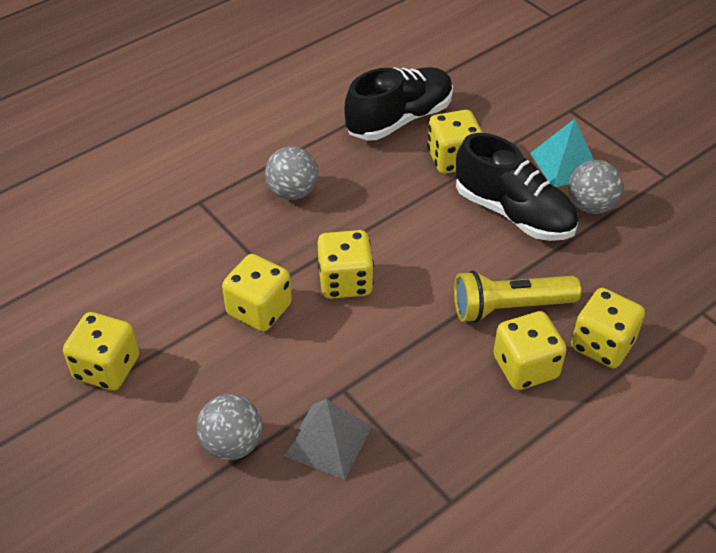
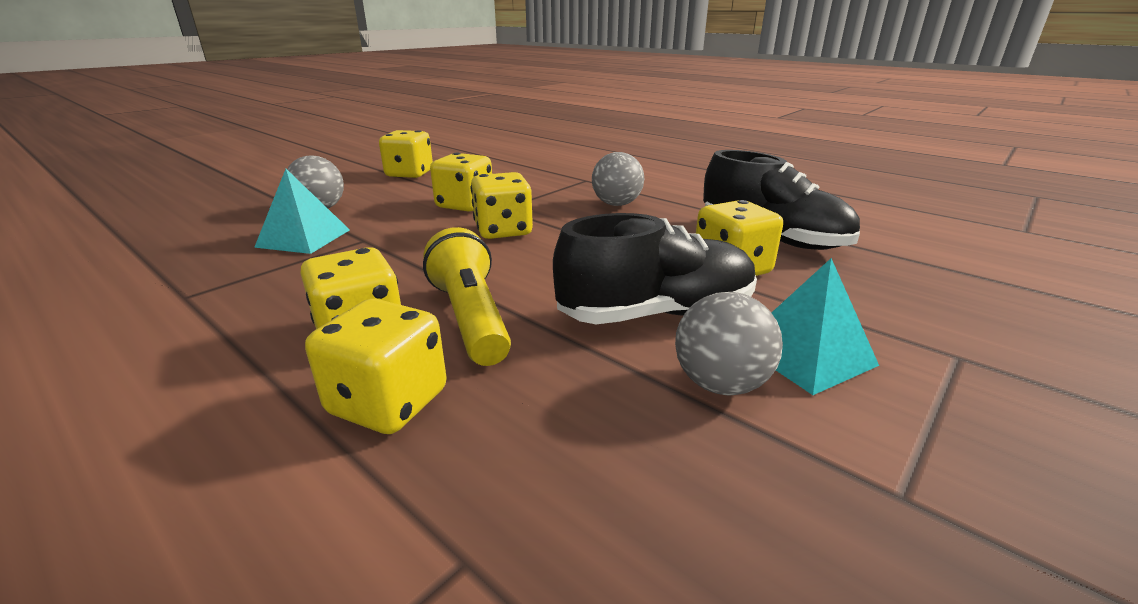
camera: 80 degrees right, 20 degrees down
grey pyramid [284,399,372,480] -> turquoise pyramid [254,169,350,254]
black shoe [456,133,578,241] -> black shoe turned 135 degrees counterclockwise [553,213,757,324]

